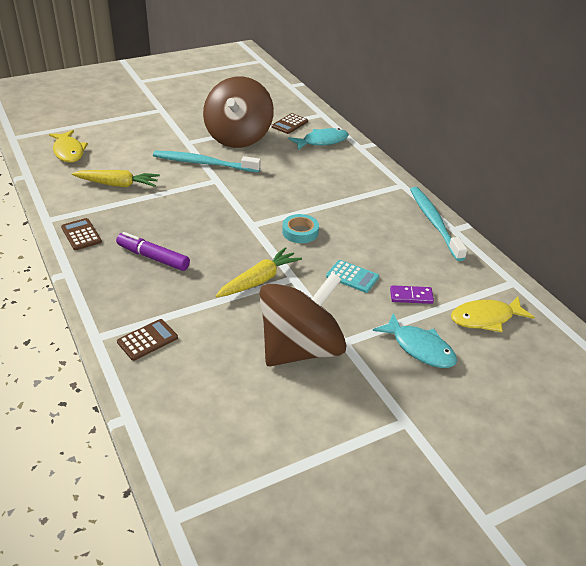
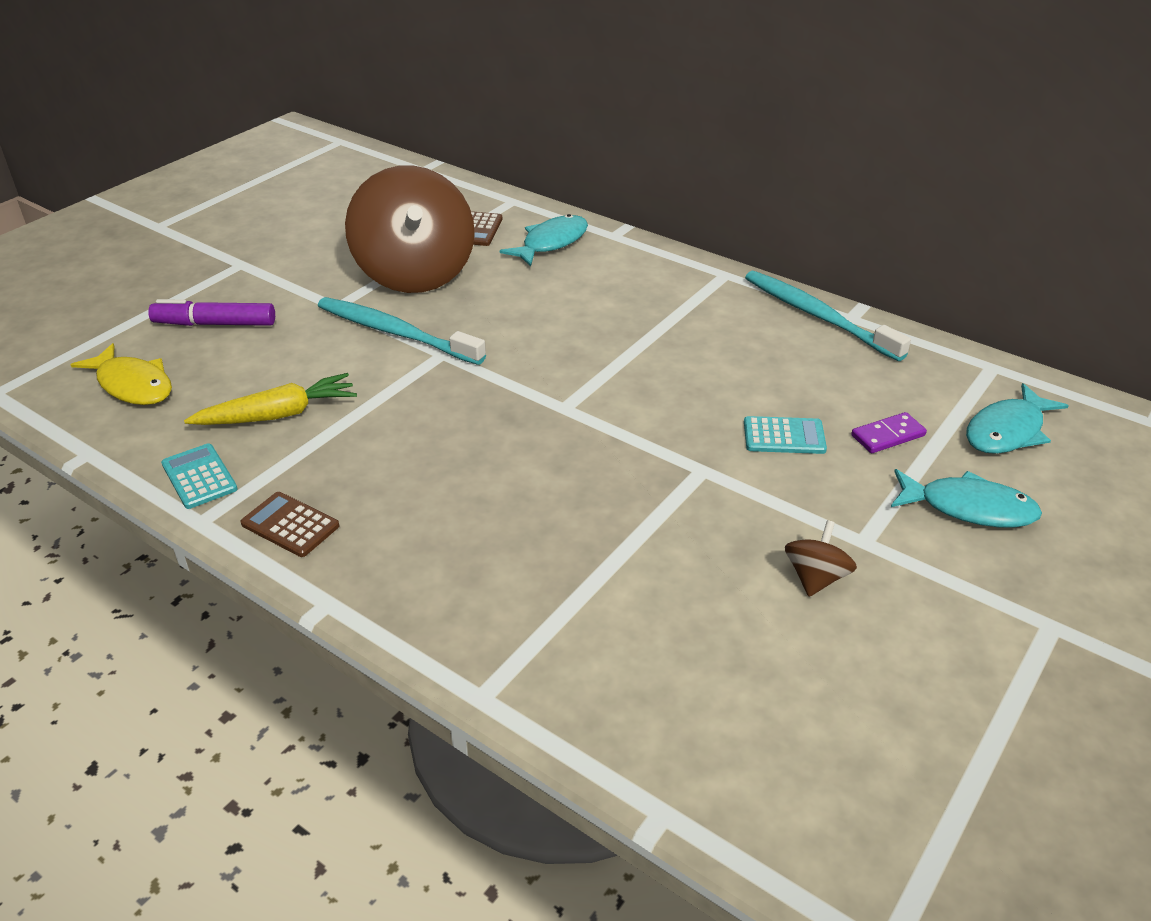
camera: 25 degrees left, 0 degrees up
purple marker [116,232,190,271] -> purple marker moved to [148,299,275,326]
brown calculator [117,319,178,361] -> none
turquoise toothbrush [153,151,261,173] -> turquoise toothbrush turned 45 degrees clockwise [318,297,486,365]
yellow carrot [216,247,302,298] -> none
brown spinning top [259,272,347,366] -> brown spinning top [785,520,857,597], size x0.41
turquoise tape [282,214,319,243] -> none
yellow fish [451,297,535,332] -> turquoise fish [966,383,1069,454]
none -> turquoise calculator [161,443,237,509]

